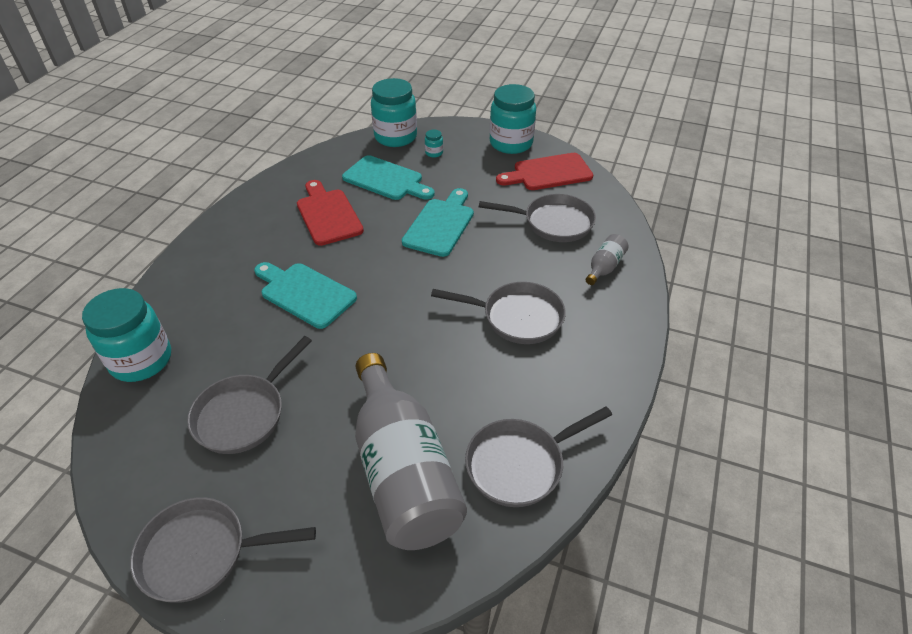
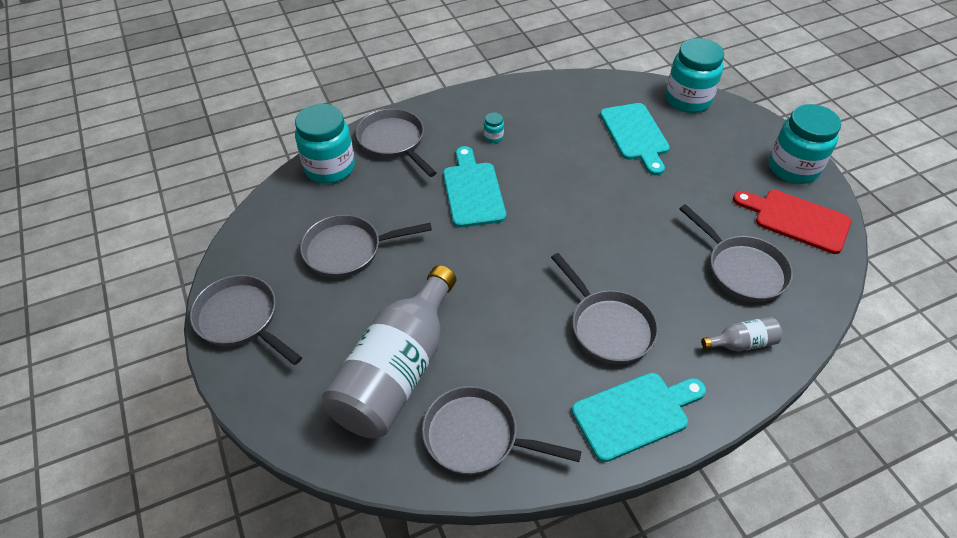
camera: 45 degrees right, 5 degrees up
red cutting board [297,180,364,246] -> none
turquoise cutting board [402,188,474,257] -> turquoise cutting board moved to [572,373,706,462]
turquoise jar [425,130,443,158] -> turquoise jar moved to [483,112,504,143]
none -> grey pan [356,109,437,177]

